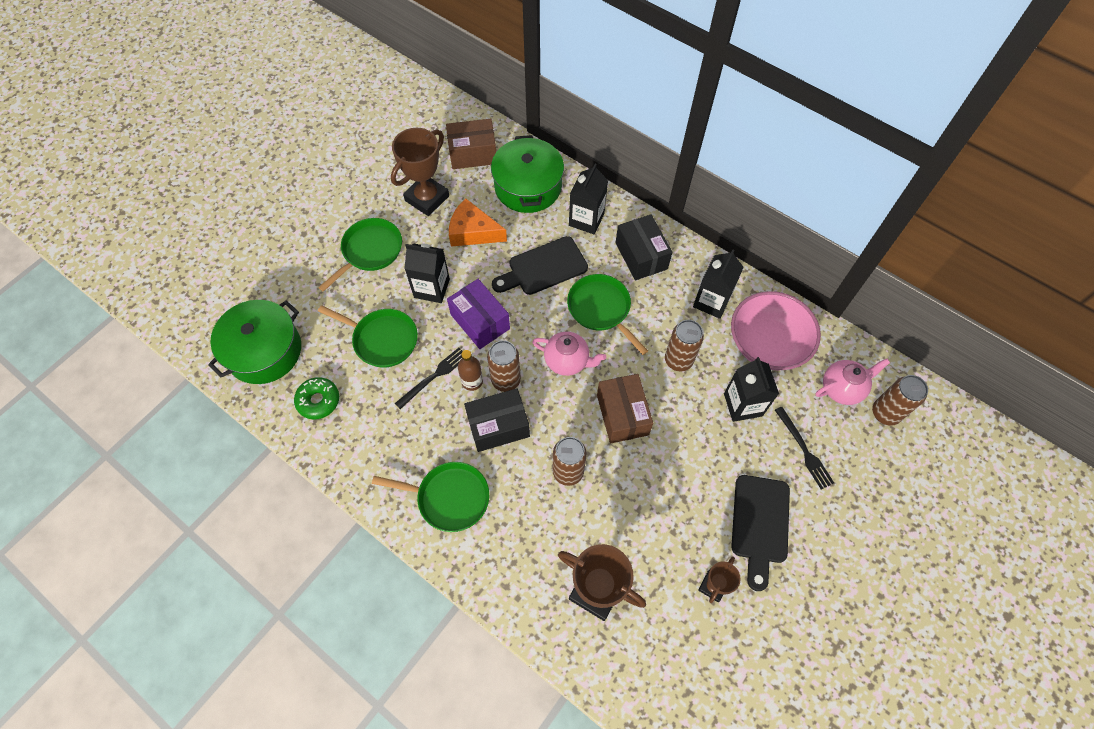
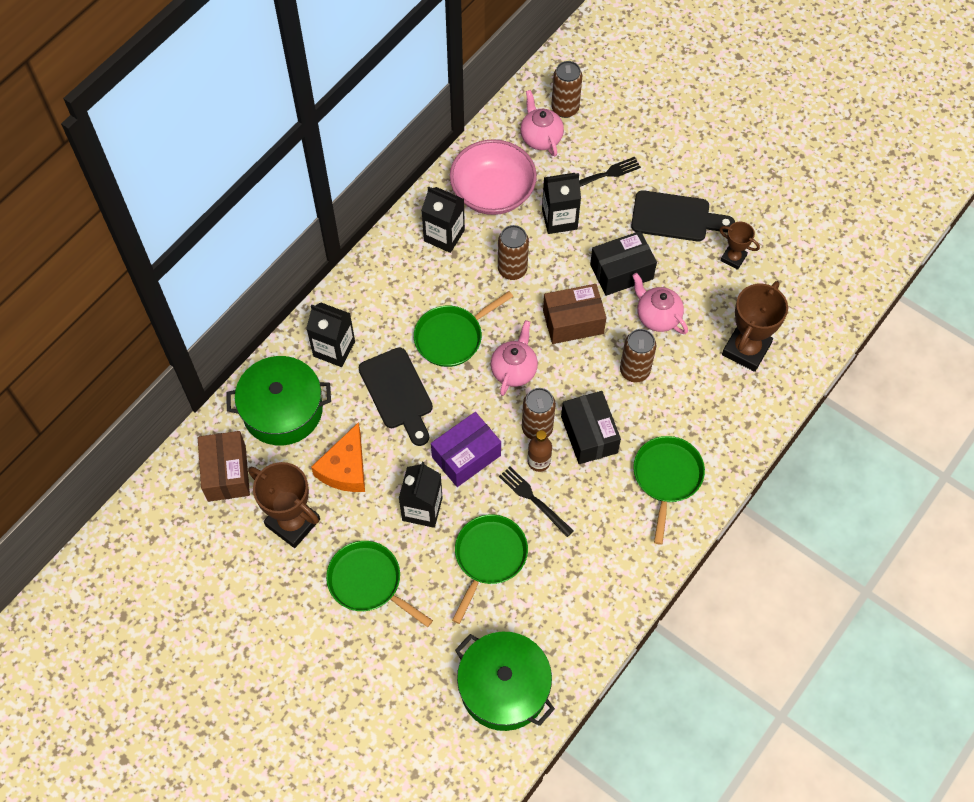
camera: 90 degrees left, 0 degrees up
green donut [294,377,339,419] -> none
black box [616,214,672,280] -> black box moved to [590,231,657,296]
none -> pink teapot [632,273,688,334]

